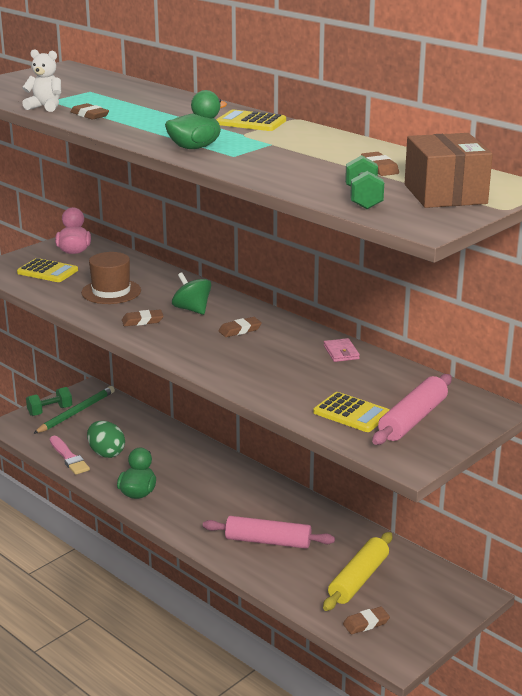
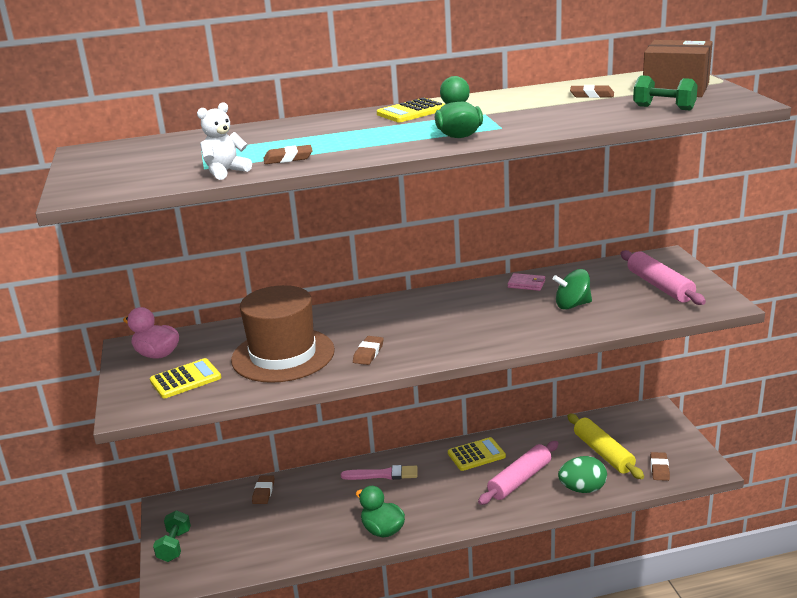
camera: 55 degrees left, 0 degrees up
green pencil [33,386,115,434] -> none
pink brush [50,436,90,475] -> pink brush moved to [341,465,418,480]
brown hat [81,252,141,304] -> brown hat [231,285,335,383], size x1.56
green egg [87,421,125,458] -> green egg moved to [558,456,607,493]
green spinning top [172,272,211,315] -> green spinning top moved to [553,269,592,310]
brown eraser [218,317,262,337] -> brown eraser moved to [252,475,274,504]
yellow calculator [313,392,389,432] -> yellow calculator moved to [448,437,506,471]

